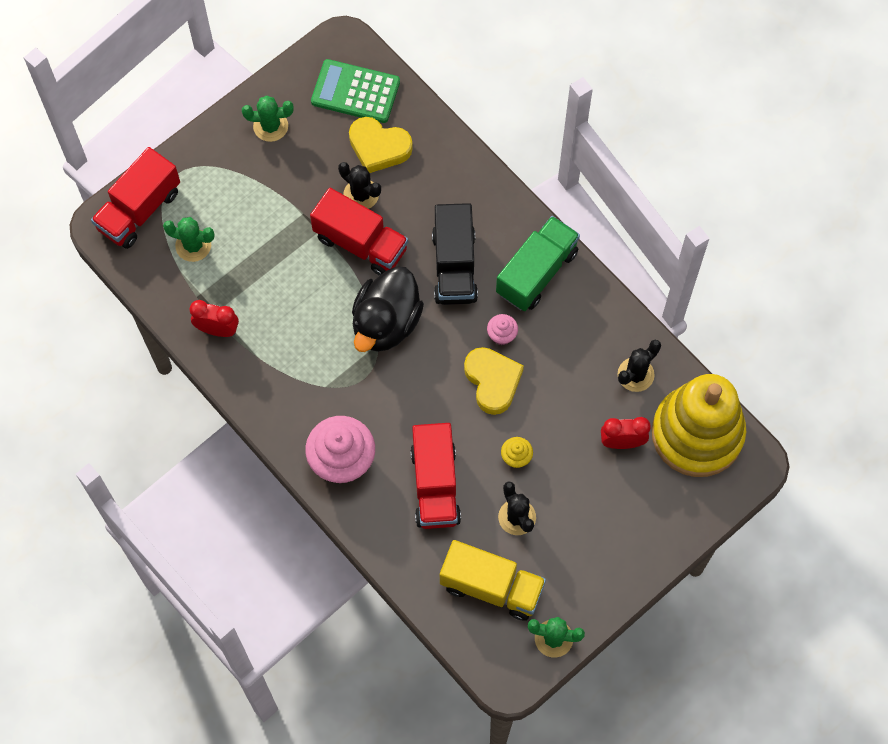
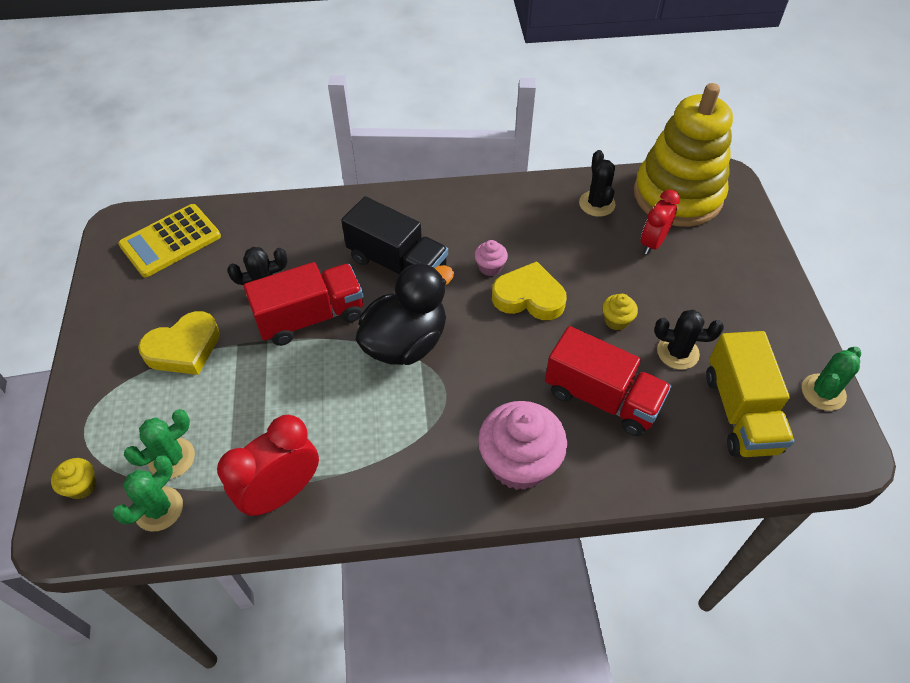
camera: 55 degrees left, 15 degrees down
red truck [91,147,180,249] -> yellow cupcake [51,458,96,499]
red clock [190,300,239,337] -> red clock [217,415,319,516], size x1.51
green cactus [242,96,293,142] -> green cactus moved to [112,456,183,532]
green calculator [311,59,400,123] -> yellow calculator [118,204,221,277]
yellow heart [349,117,413,173] -> yellow heart moved to [138,311,220,375]
black duck [352,267,424,352] -> black duck turned 105 degrees counterclockwise [356,263,454,365]
yellow truck [440,540,546,621] -> yellow truck turned 120 degrees clockwise [706,331,794,457]
green truck [496,216,580,311] -> none

